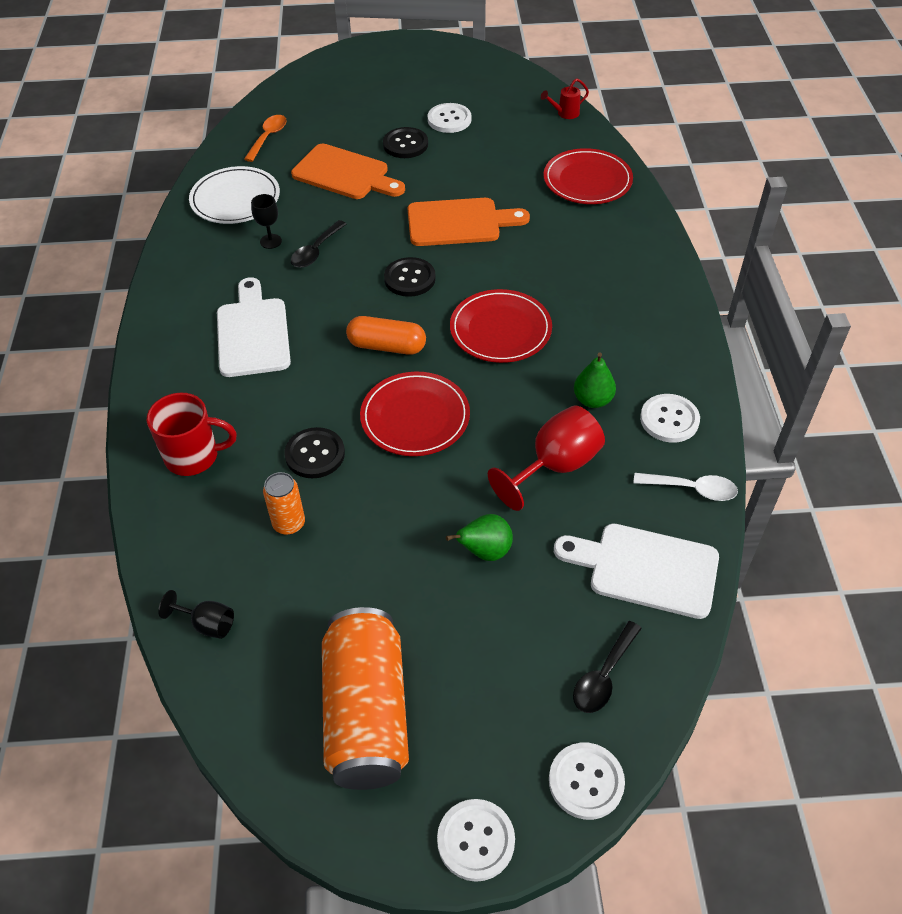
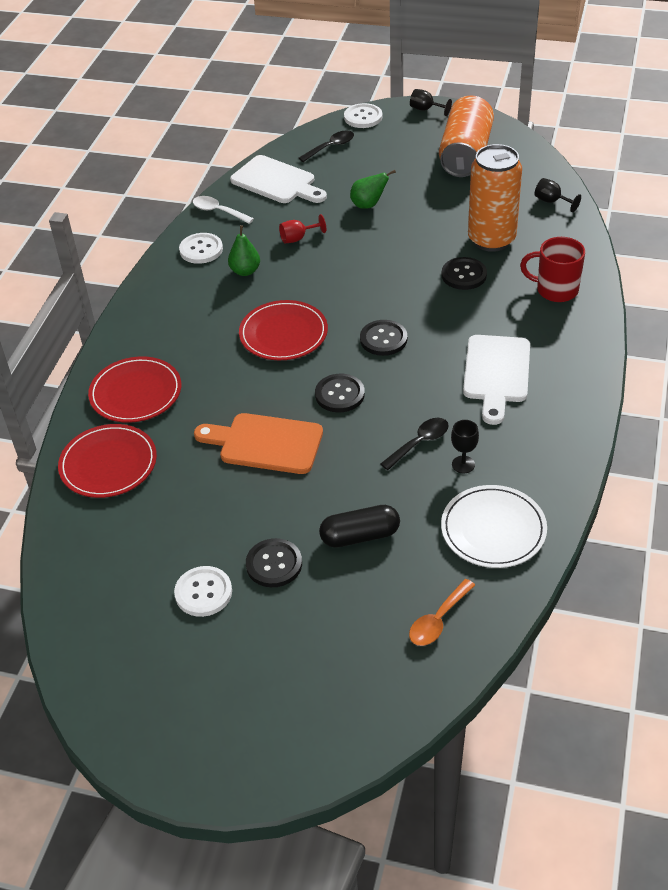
camera: 160 degrees left, 5 degrees down
orange can [263,472,305,535] -> orange can [468,144,522,252], size x2.07
orange cutting board [291,144,405,199] -> black capsule [319,505,400,548]
orange capsule [346,316,426,355] -> black button [360,320,407,356]
red plate [360,372,470,456] -> red plate moved to [88,356,181,423]
white button [437,799,515,882] -> black goblet [410,89,452,116]
red goblet [488,405,605,511] -> red goblet [279,214,326,243], size x0.54
red watering can [541,78,589,119] -> none

